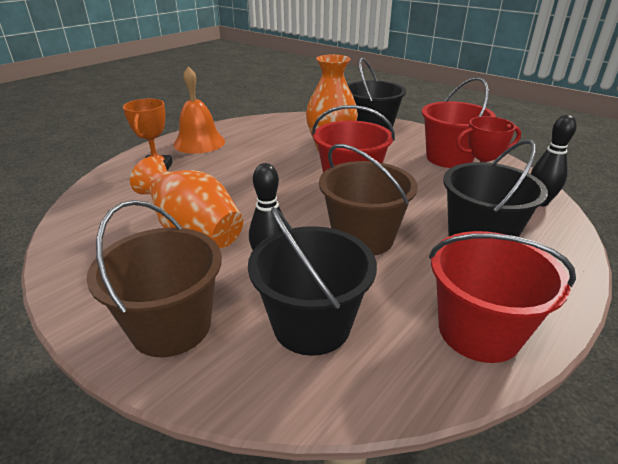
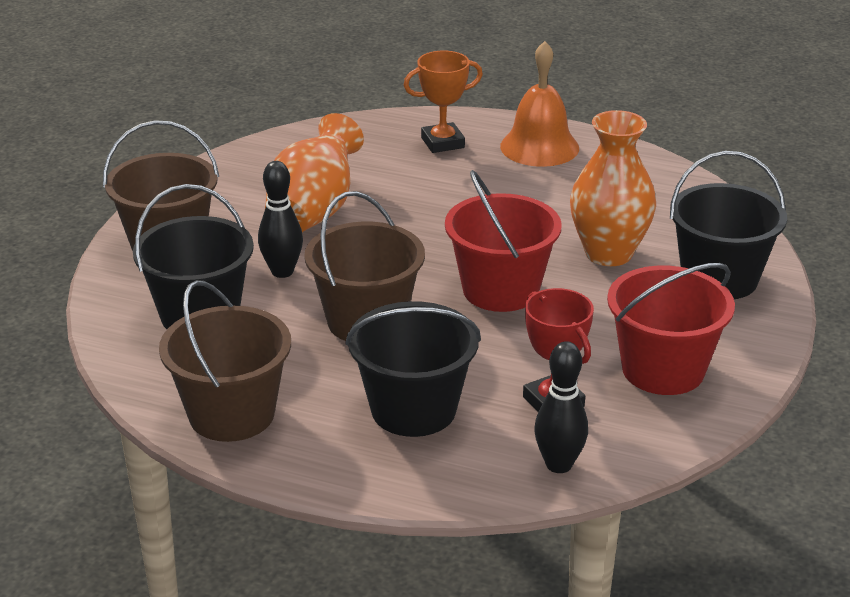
camera: 70 degrees right, 0 degrees up
red bucket [429,231,576,363] -> brown bucket [159,280,291,442]

